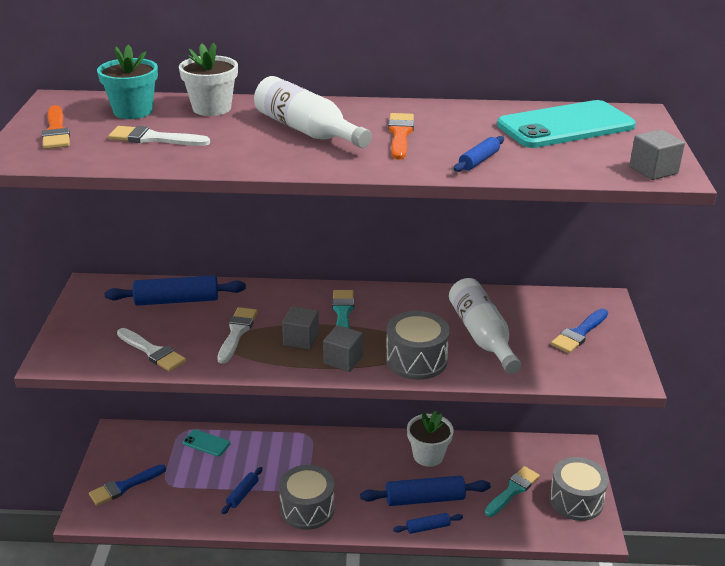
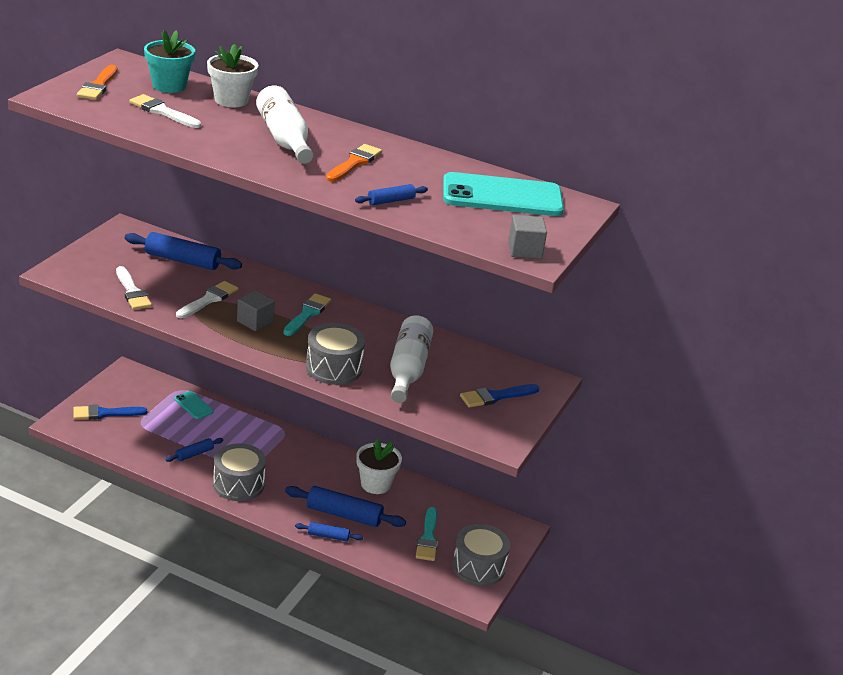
camera: 20 degrees right, 0 degrees up
grey cube [323,325,363,372] -> none
turquoise brush [485,466,540,517] -> turquoise brush turned 120 degrees clockwise [416,507,438,561]

